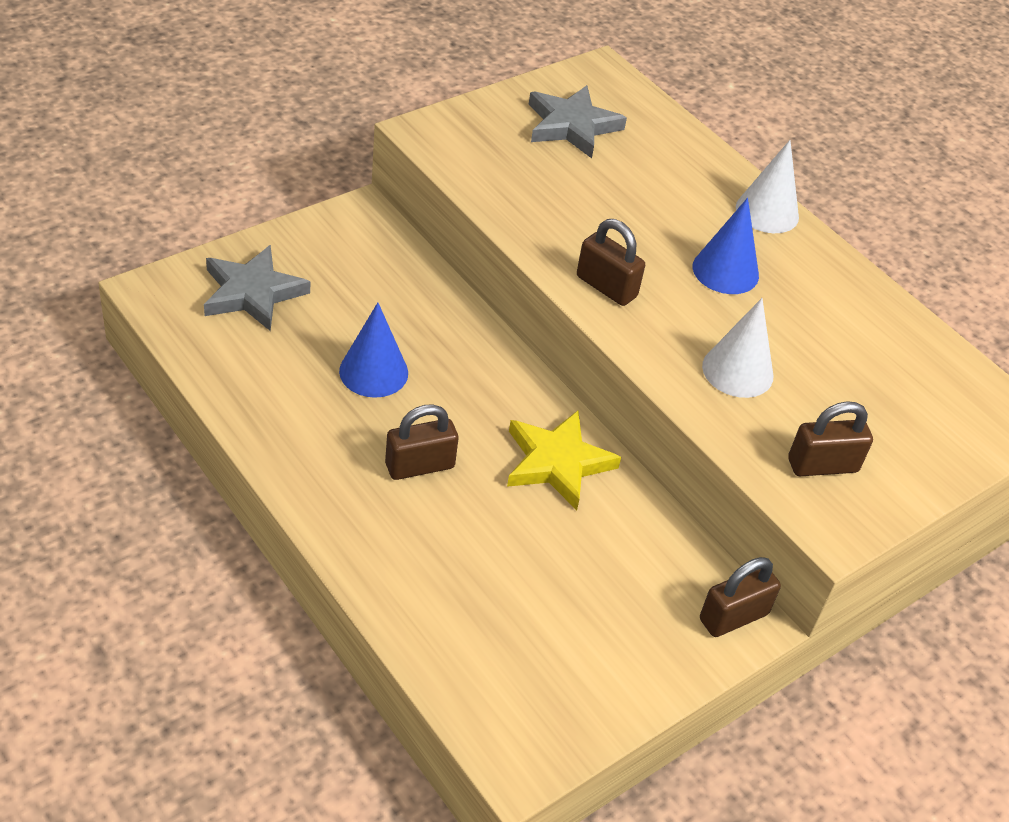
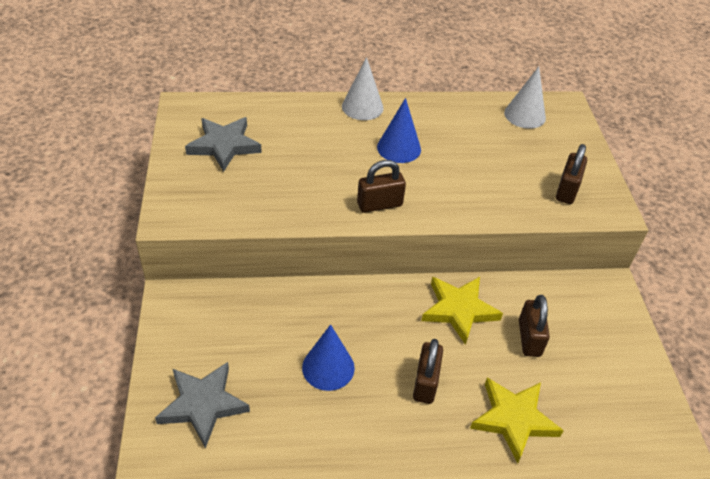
camera: 55 degrees left, 0 degrees up
brown padlock [700,557,781,637] -> brown padlock moved to [519,295,550,357]
white cone [702,298,773,398] -> white cone moved to [504,66,546,129]
none -> yellow star [470,378,564,463]

